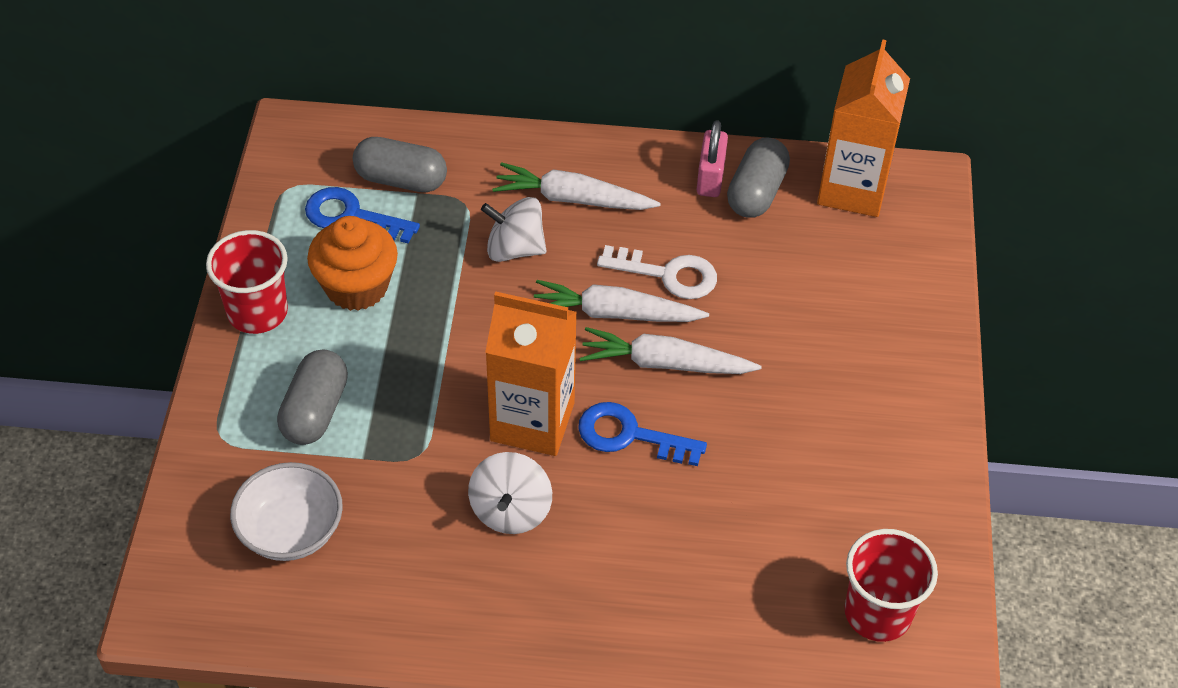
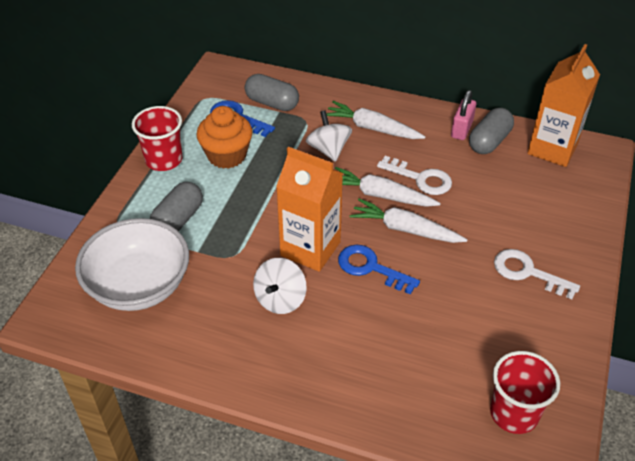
camera: 15 degrees right, 5 degrees down
white bowl [230,462,343,561] -> white bowl [75,218,189,311], size x1.53
white spinning top [481,197,547,262] -> white spinning top turned 45 degrees clockwise [306,110,352,162]
none -> white key [494,249,580,299]

